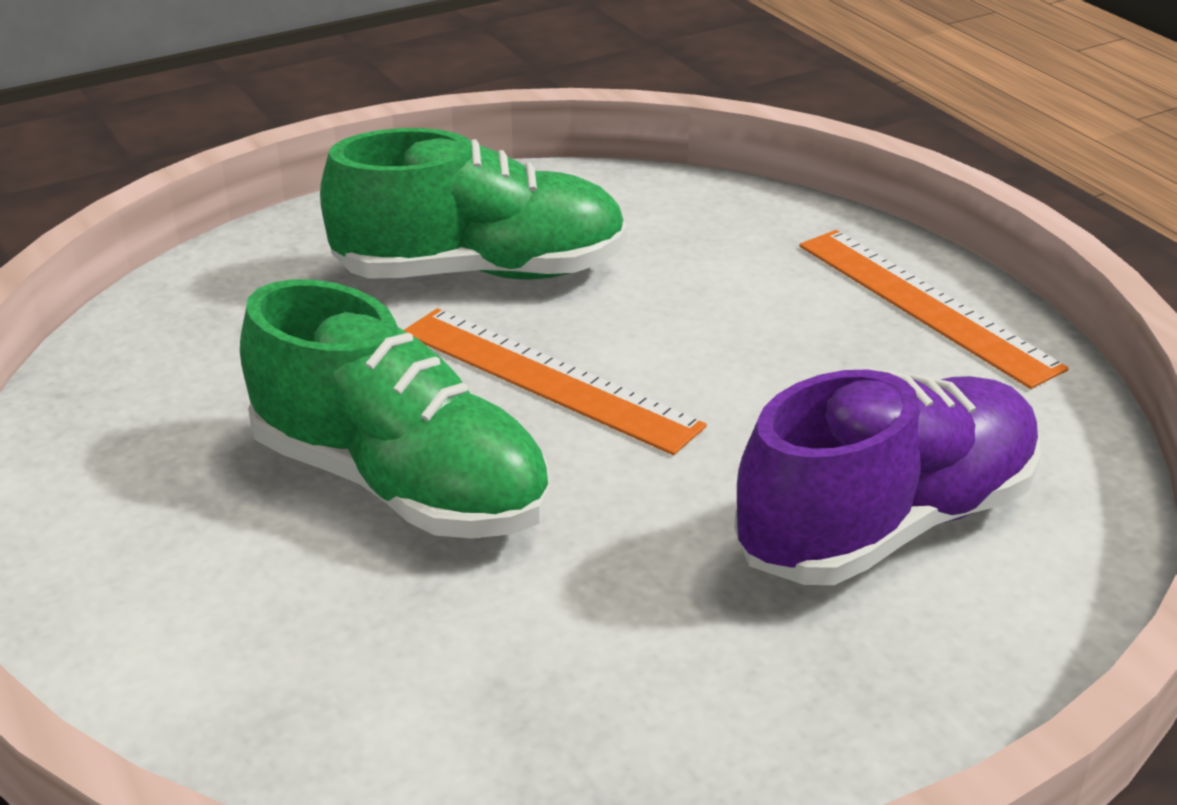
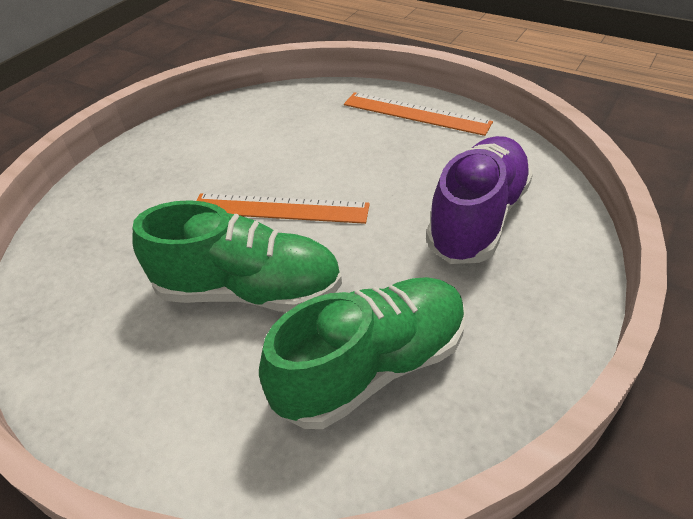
camera: 25 degrees left, 10 degrees up
green shoe [320,128,627,279] -> green shoe moved to [259,277,466,429]

